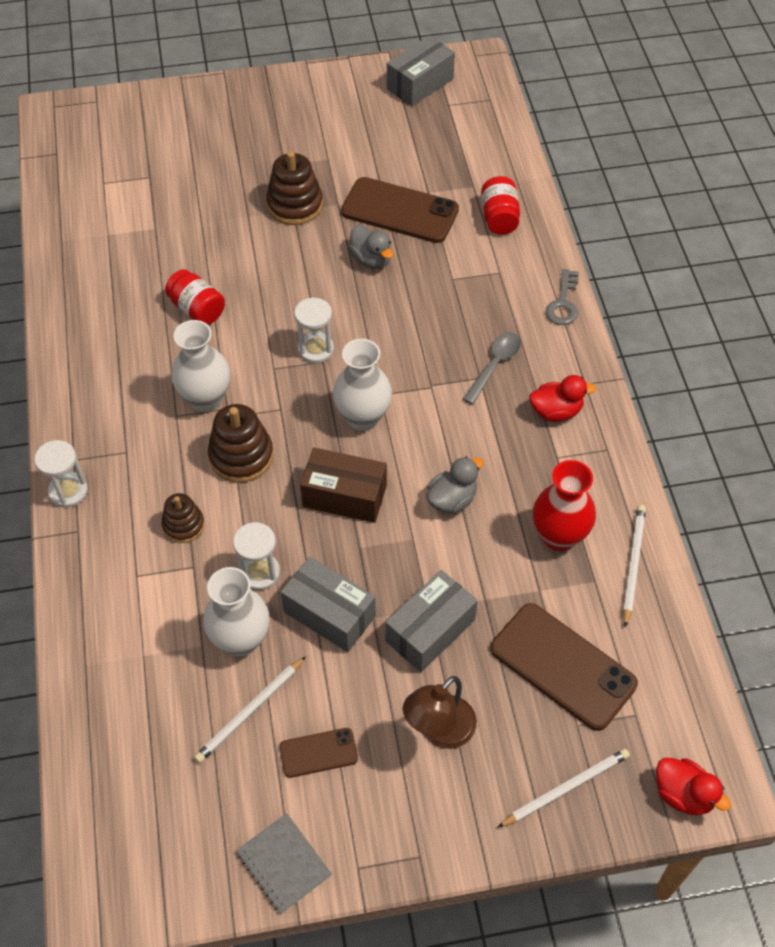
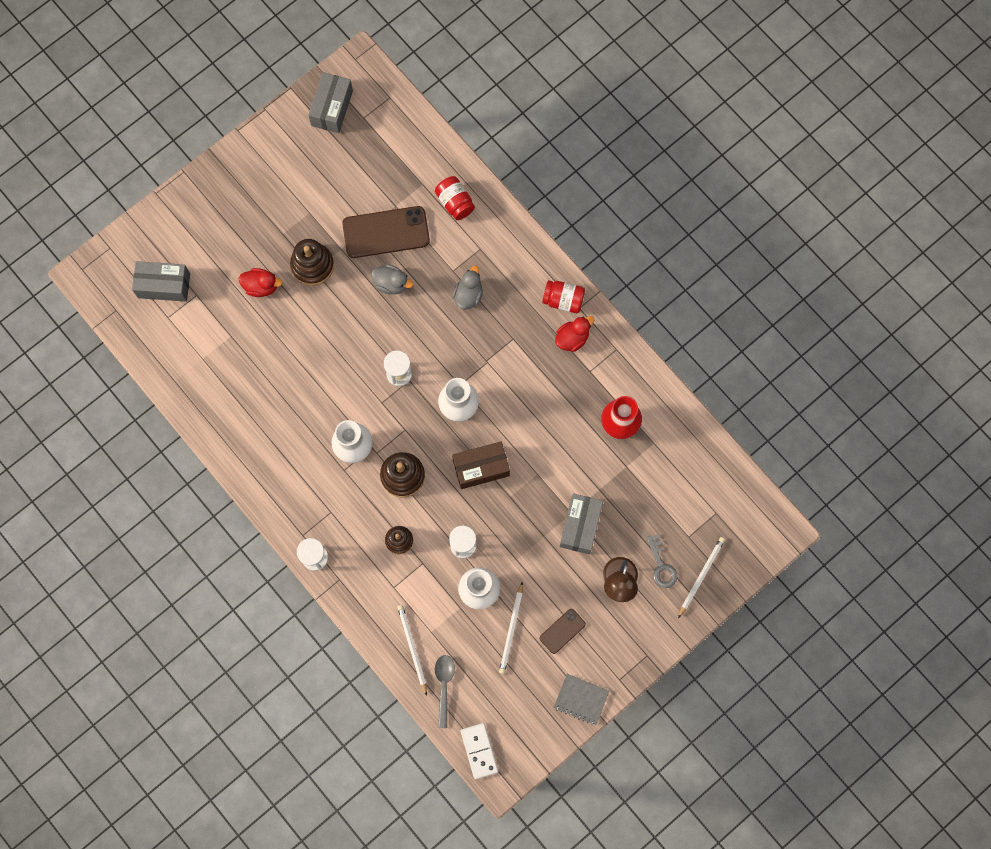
camera: 30 degrees left, 20 degrees up
red jar [165,269,225,325] -> red jar moved to [542,280,585,313]
grey box [281,556,376,652] -> grey box moved to [132,261,190,302]
grey duck [426,457,484,514] -> grey duck moved to [452,266,483,310]
grey spoon [463,332,521,404] -> grey spoon moved to [435,655,455,728]
brown phone [491,603,638,731] -> none
grey key [546,269,579,325] -> grey key moved to [646,534,677,588]
white pencil [623,505,646,628] -> white pencil moved to [397,605,427,696]
red duck [656,758,731,815] -> red duck moved to [239,268,282,297]
none -> white domino [461,723,498,779]

